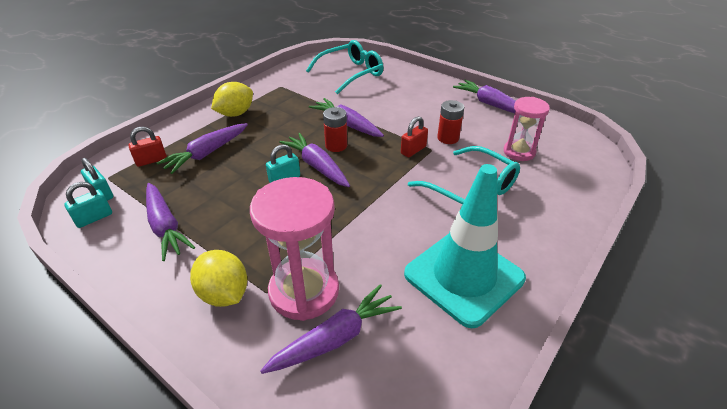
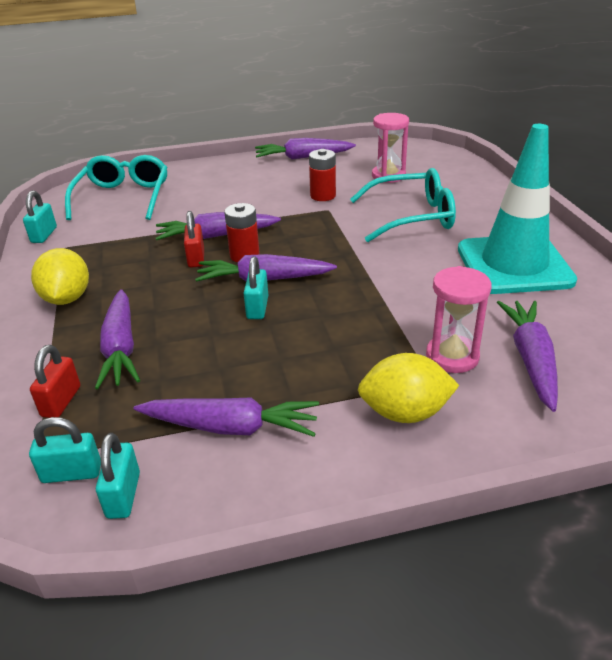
camera: 50 degrees left, 5 degrees down
pink hourglass [250,177,339,321] -> pink hourglass [426,266,492,373], size x0.62
red padlock [401,116,428,157] -> red padlock moved to [184,211,204,268]
none -> turquoise padlock [23,191,57,243]

